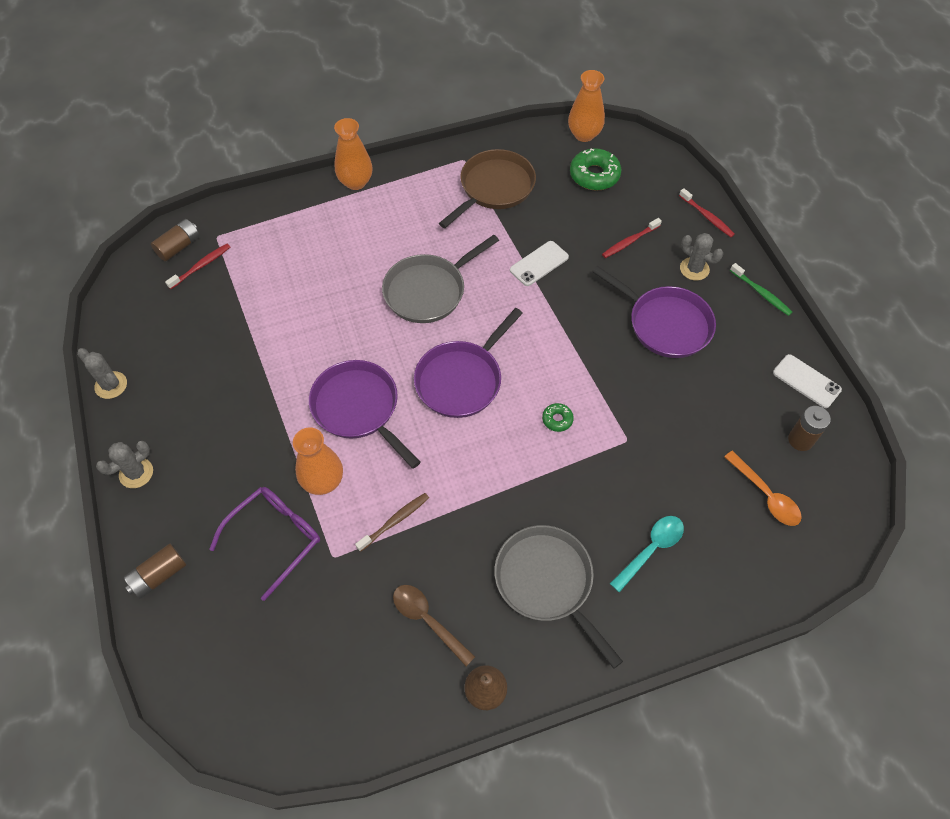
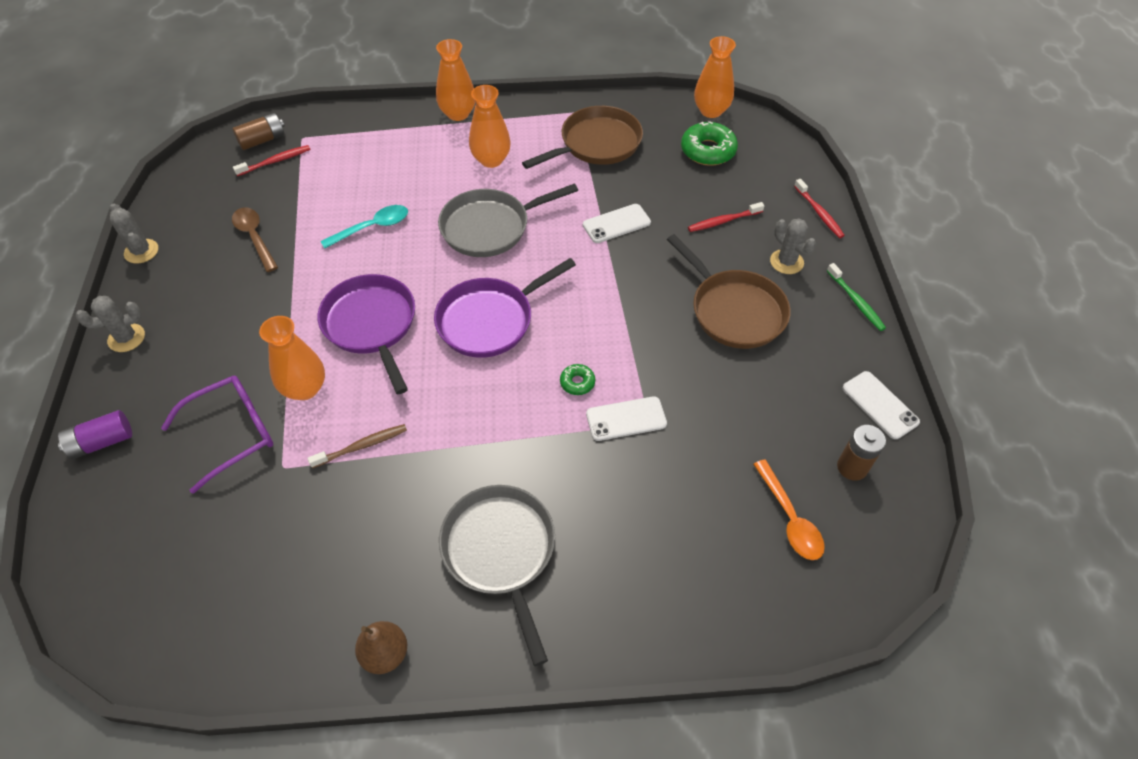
camera: 15 degrees right, 5 degrees down
brown battery [124,544,186,599] -> purple battery [58,410,132,459]
brown spoon [393,585,475,666] -> brown spoon moved to [232,207,278,272]
purple pan [592,266,716,358] -> brown pan [667,234,791,349]
turquoise spoon [610,516,684,593] -> turquoise spoon moved to [320,205,408,249]
none -> orange vase [469,85,511,168]
none -> white phone [586,396,667,441]

